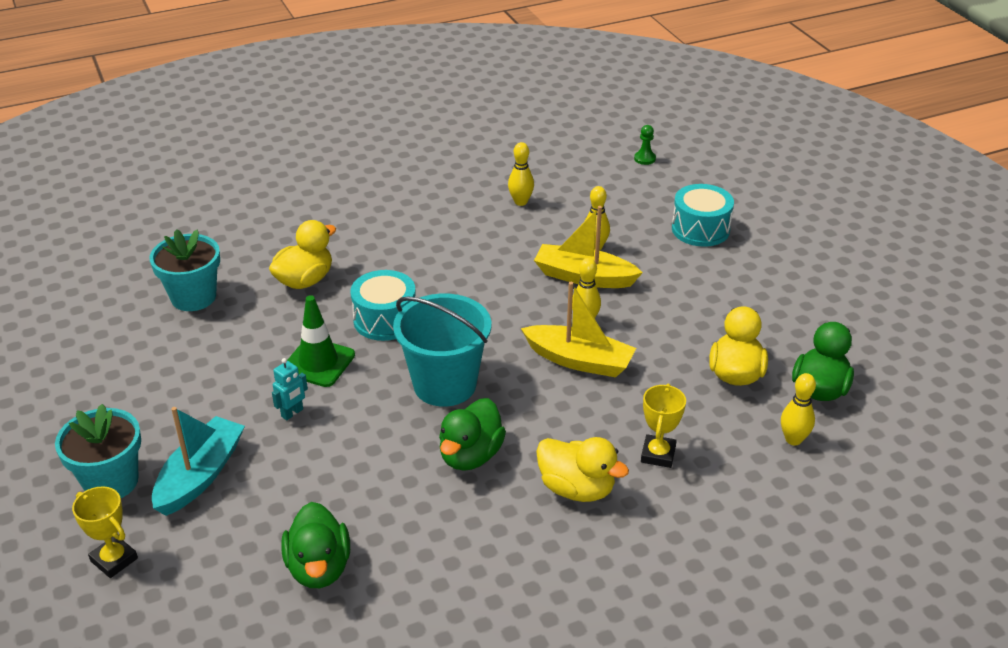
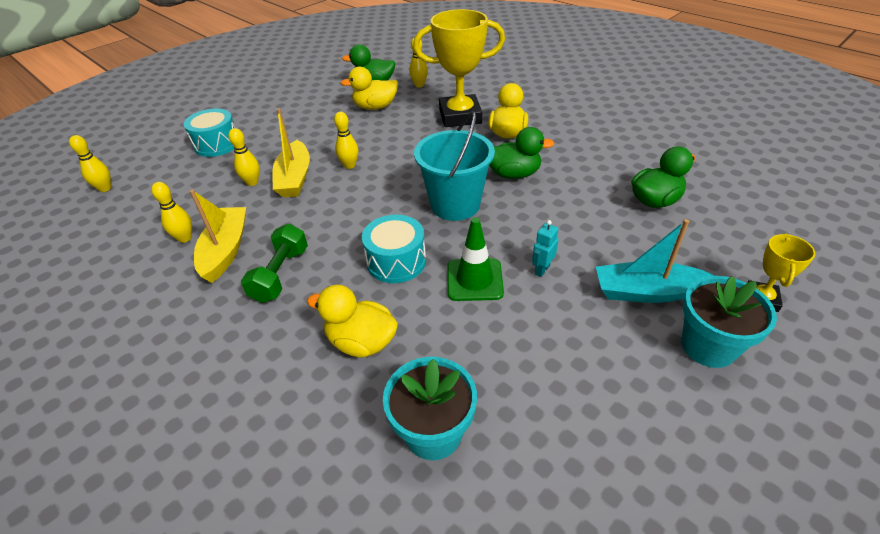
camera: 110 degrees left, 5 degrees up
turquoise robot [272,358,308,420] -> turquoise robot turned 75 degrees counterclockwise [532,220,558,277]
yellow boat [521,282,636,377] -> yellow boat moved to [190,190,246,283]
green pawn [634,125,656,165] -> yellow bowling pin [69,135,111,192]
yellow trophy [641,384,686,468] -> yellow trophy [413,9,505,127], size x2.05
none -> green dumbbell [241,224,308,303]

